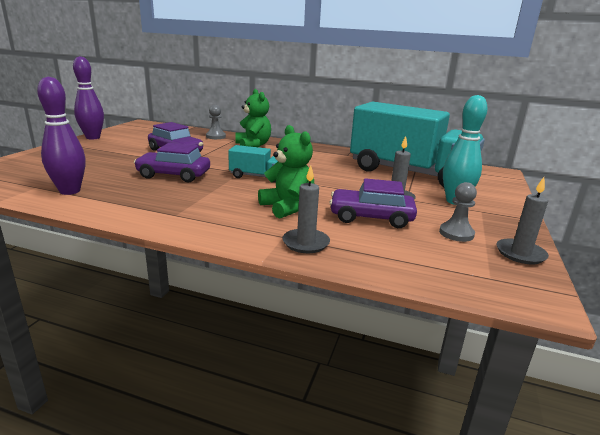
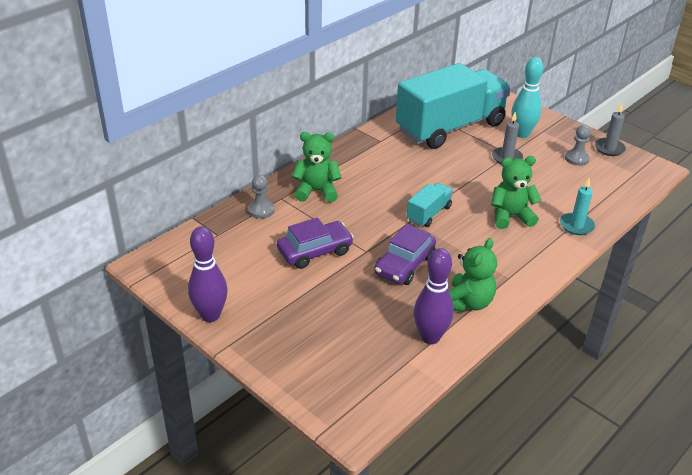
camera: 65 degrees left, 15 degrees up
grey candle [283,165,330,253] -> turquoise candle [560,178,595,235]
purple car [329,178,417,228] -> none
none -> green teddy bear [449,238,497,312]

